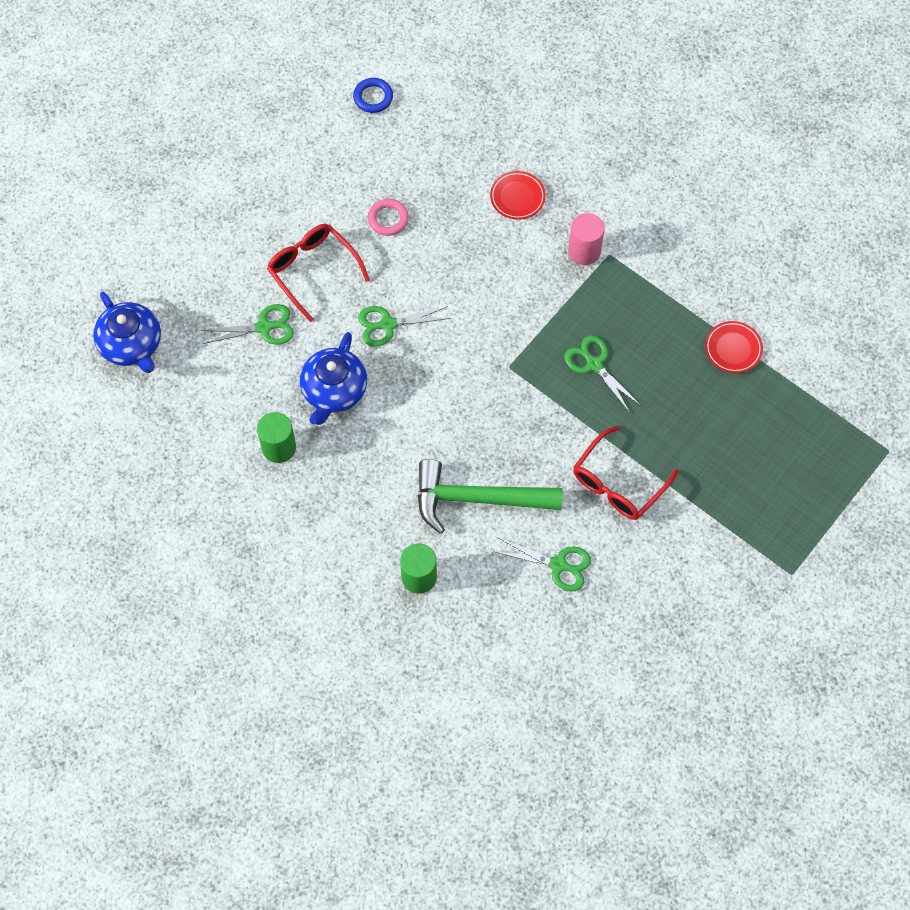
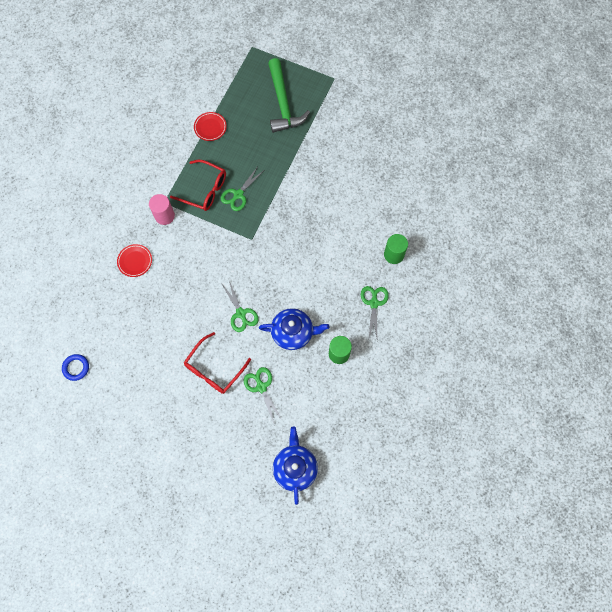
camera: 105 degrees left, 5 degrees up
blue teapot [93,292,161,373] -> blue teapot turned 45 degrees counterclockwise [273,427,318,505]
pink ring [368,199,409,236] -> none
green hammer [418,459,563,534] -> green hammer moved to [268,58,310,133]
green scissors [493,538,591,592] -> green scissors moved to [361,286,389,337]
red glasses [574,426,679,520] -> red glasses moved to [170,160,226,211]

